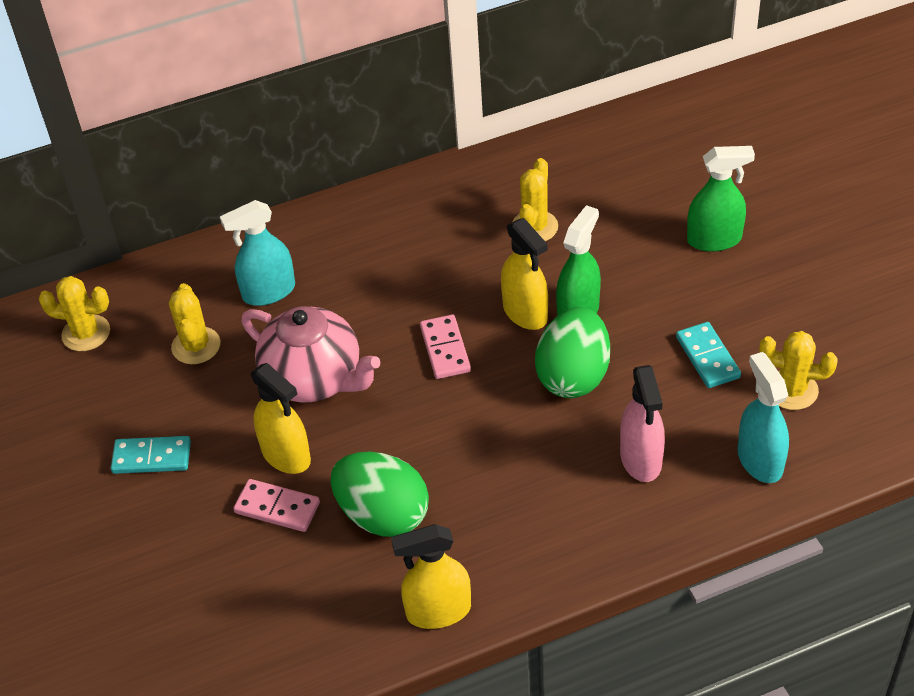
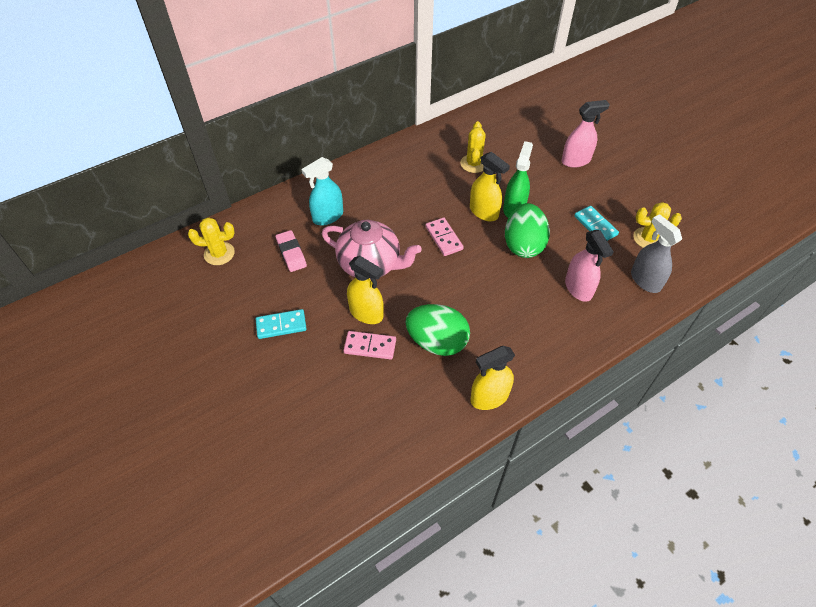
camera: 15 degrees left, 5 degrees up
yellow cactus [169,283,220,364] -> pink eraser [276,230,307,272]
green spray bottle [687,146,755,252] -> pink spray bottle [561,100,610,168]
turquoise spray bottle [738,352,789,483] -> grey spray bottle [631,214,682,293]

